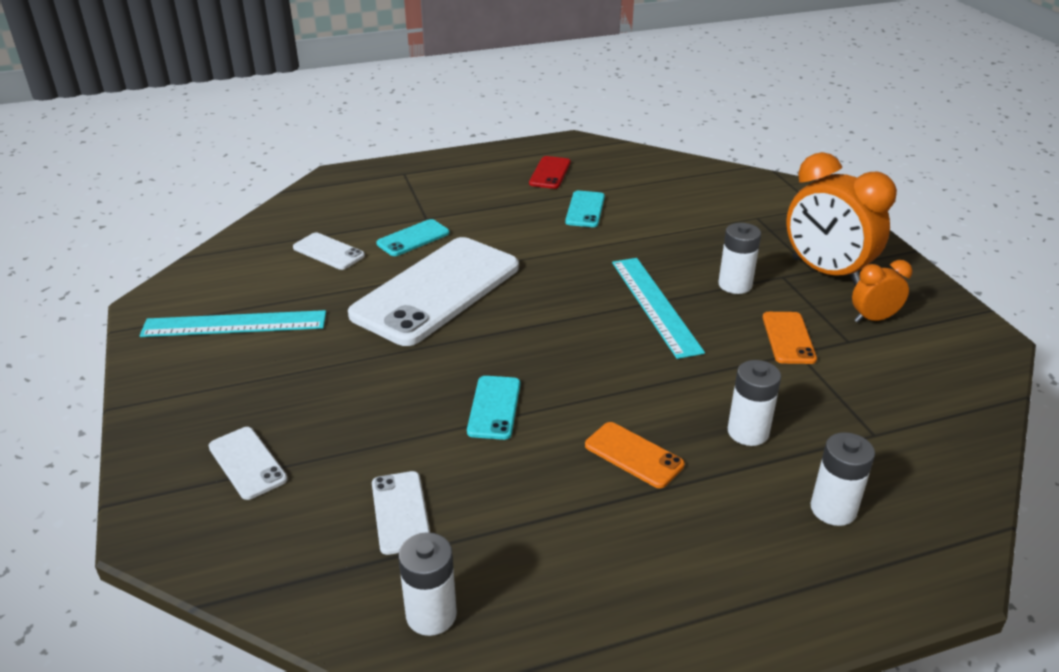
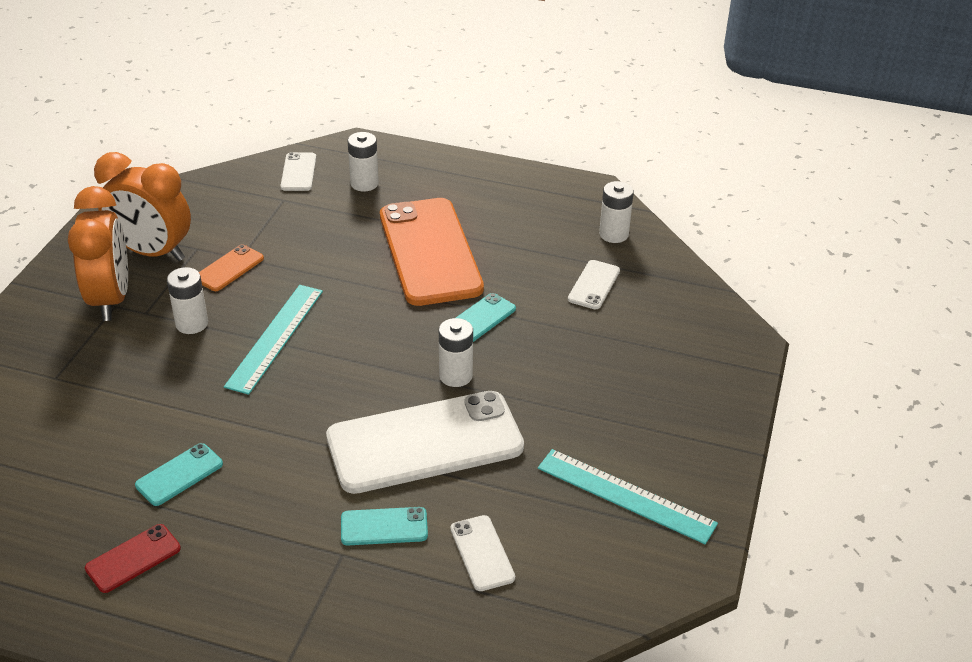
camera: 145 degrees left, 5 degrees up
white phone [208,427,288,500] -> white phone moved to [280,152,316,191]
orange phone [585,422,685,488] -> orange phone [380,198,484,306], size x2.32
white battery [728,360,781,446] -> white battery moved to [439,318,473,387]
orange clock [852,260,912,323] -> orange clock [94,152,191,261], size x1.95

